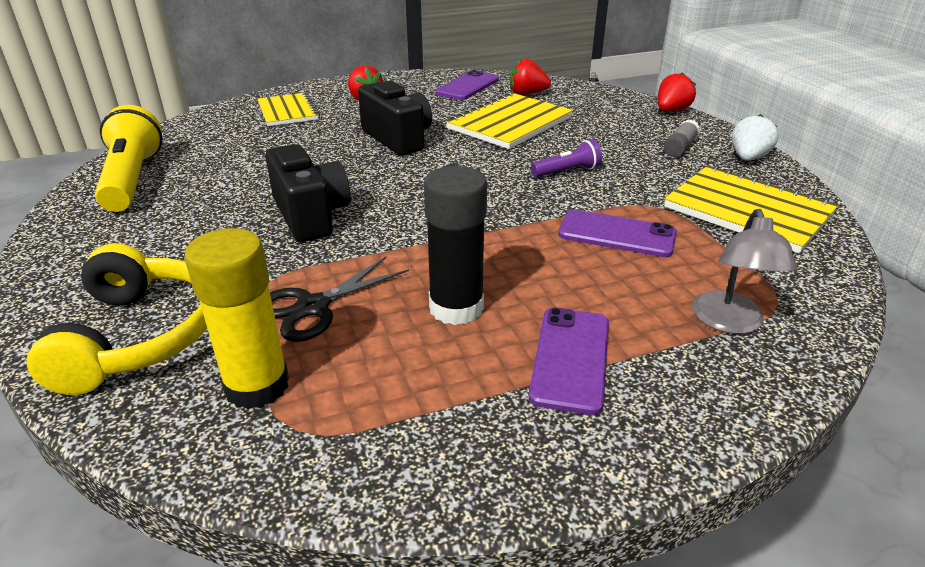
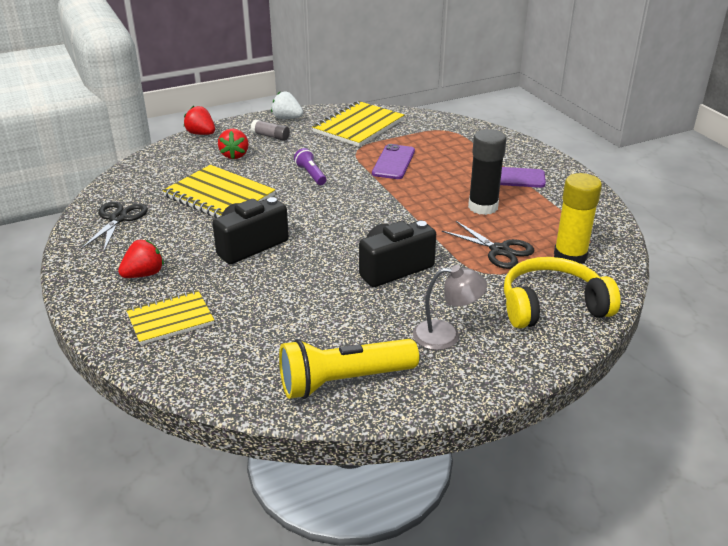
camera: 95 degrees left, 0 degrees up
purple phone [436,70,499,100] -> black scissors [81,202,148,251]
red strawberry [510,58,551,95] -> red strawberry moved to [218,128,249,159]
grey lamp [692,209,797,334] -> grey lamp moved to [413,265,487,350]

